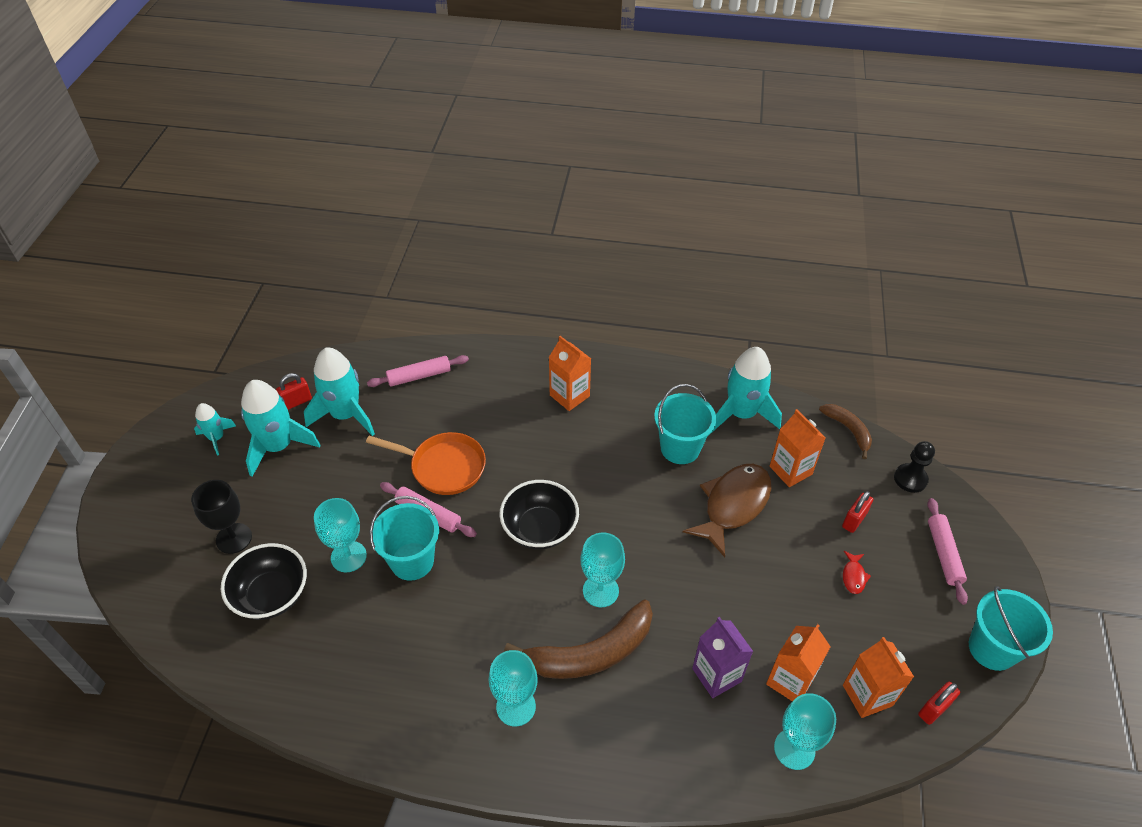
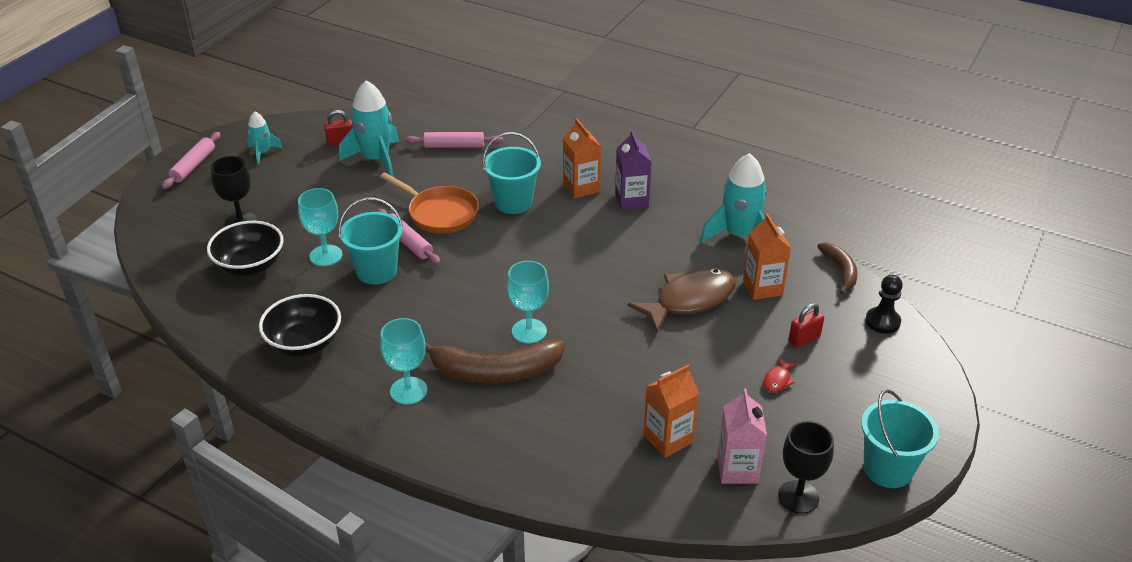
camera: 20 degrees right, 10 degrees down
turquoise rocket [241,380,320,477] -> none
black bowl [500,480,579,549] -> black bowl moved to [259,294,341,357]
turquoise bucket [654,384,716,464] -> turquoise bucket moved to [482,132,541,214]
purple carton [692,617,753,698] -> purple carton moved to [615,130,652,210]
turquoise goblet [774,693,836,770] -> none
orange carton [843,637,914,718] -> pink carton [717,389,767,484]
red padlock [918,682,960,725] -> black goblet [778,421,834,514]
pink rolling pin [927,498,968,605] -> pink rolling pin moved to [162,132,221,189]

